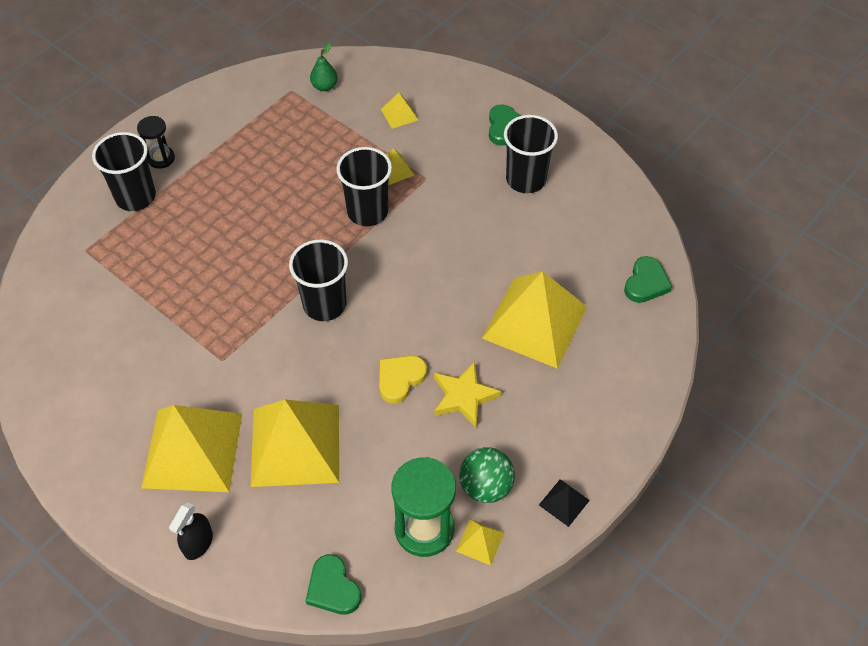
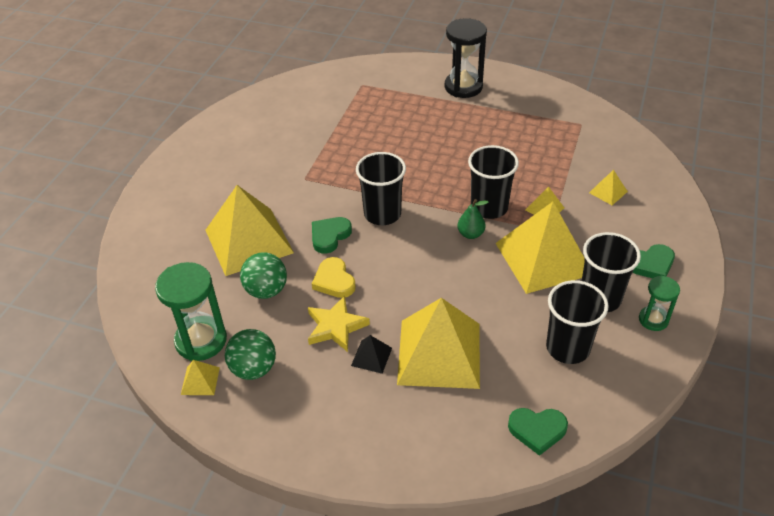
camera: 70 degrees right, 10 degrees down
black cup [92,132,156,211] -> black cup moved to [546,280,608,364]
black hourglass [137,116,175,169] -> black hourglass [445,18,487,98], size x1.76
yellow pyramid [141,405,242,492] -> yellow pyramid moved to [496,202,585,294]
black spray bottle [169,502,213,560] -> none
green heart [306,554,361,615] -> green heart moved to [312,217,352,254]
green pear [310,43,338,91] -> green pear moved to [457,199,488,239]
yellow heart [379,356,427,404] -> yellow heart turned 135 degrees counterclockwise [312,257,356,298]
black pyramid [539,479,590,527] -> black pyramid moved to [351,335,392,374]
none -> green ball [240,252,287,299]
none -> green hourglass [639,276,680,331]

